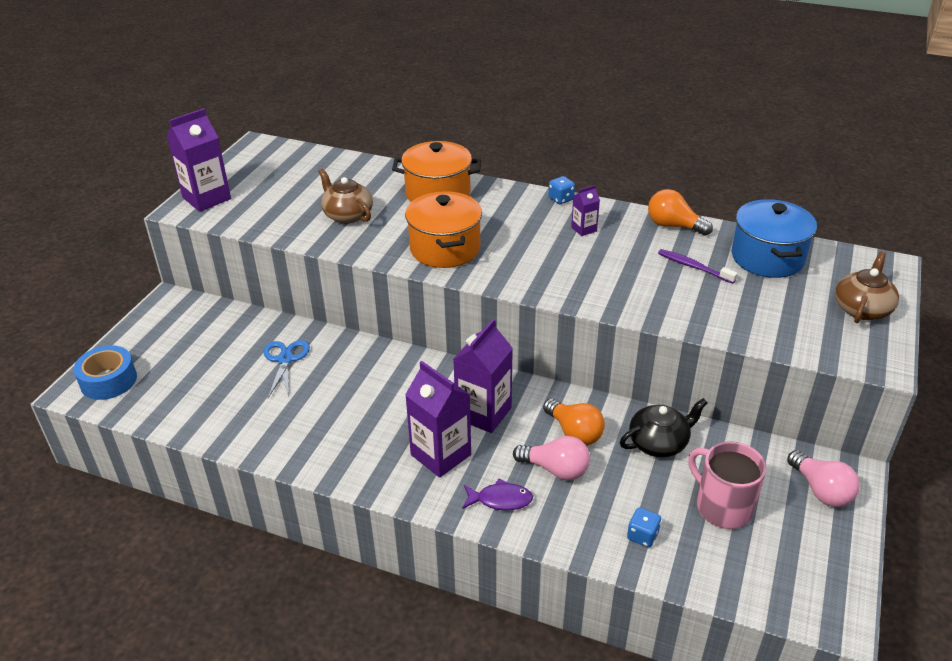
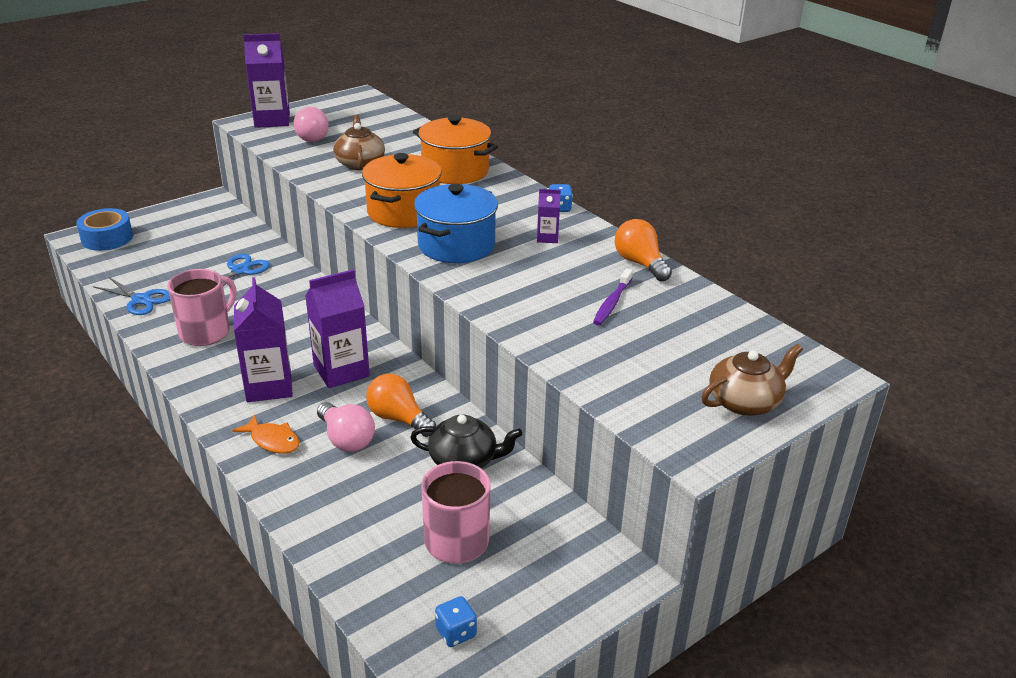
camera: 30 degrees right, 5 degrees down
purple fish [462,478,533,511] -> orange fish [232,414,300,454]
orange light bulb [543,398,605,446] -> orange light bulb turned 135 degrees clockwise [366,374,436,437]
blue dice [627,507,661,547] -> blue dice moved to [435,596,477,647]
purple toothbrush [658,249,738,283] -> purple toothbrush turned 135 degrees counterclockwise [593,268,633,325]
blue pot [732,199,817,278] -> blue pot moved to [414,184,498,263]
pink light bulb [787,450,860,507] -> pink light bulb moved to [294,107,329,142]
none -> blue scissors [93,277,170,315]
none -> pink mug [167,269,236,346]

